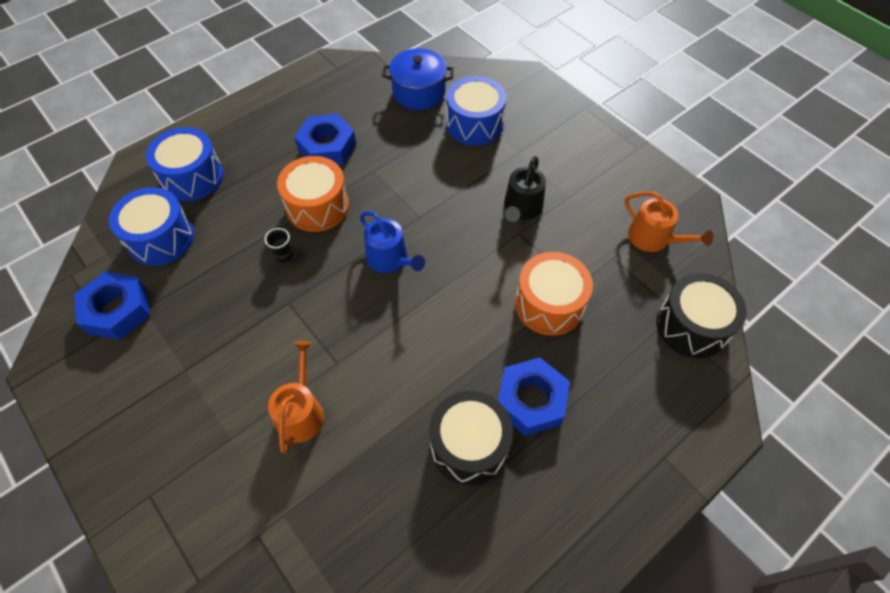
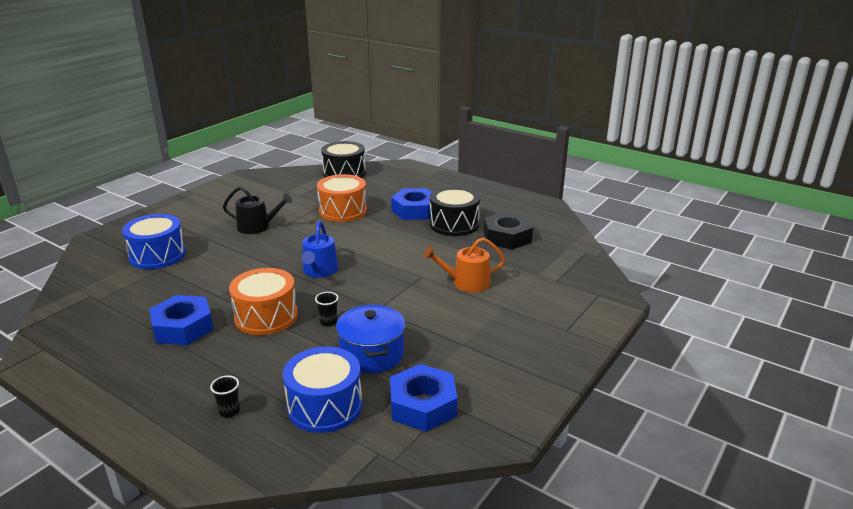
camera: 105 degrees left, 30 degrees down
blue drum [146,127,224,201] -> black cup [210,375,240,417]
blue watering can [360,211,425,273] -> blue watering can turned 150 degrees clockwise [302,221,338,278]
blue pot [382,48,454,110] -> blue pot moved to [336,305,406,373]
orange watering can [624,191,713,252] -> none
none -> black nut [484,212,533,250]

